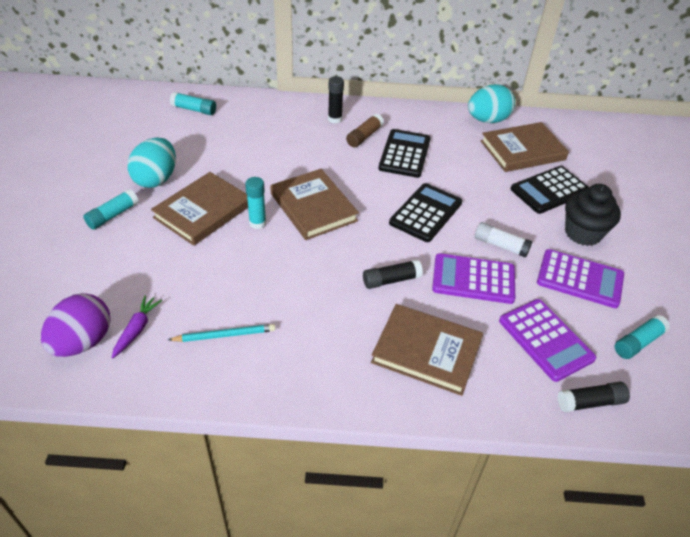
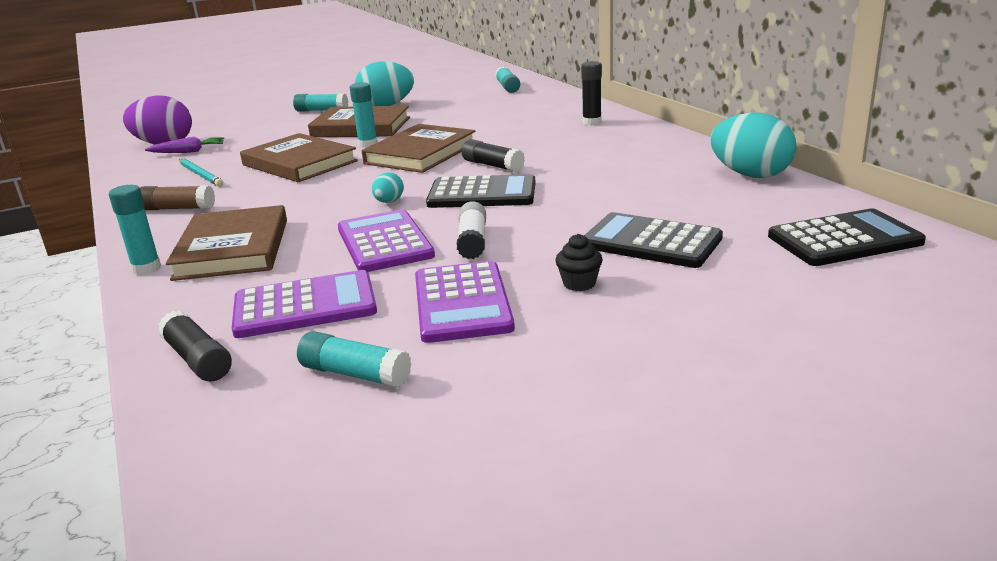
camera: 65 degrees right, 20 degrees down
brown glue stick [346,114,384,147] -> brown glue stick moved to [140,185,215,210]
black glue stick [363,260,423,289] -> black glue stick moved to [461,139,525,172]
black calculator [378,129,431,178] -> black calculator moved to [768,208,926,266]
brown book [481,122,569,172] -> brown book moved to [240,133,358,182]
purple calculator [499,299,596,382] -> purple calculator turned 135 degrees counterclockwise [232,270,377,338]
black cupcake [565,184,621,246] -> black cupcake [555,234,603,291], size x0.48
none -> turquoise glue stick [109,185,161,275]
none -> turquoise egg [372,172,404,203]

